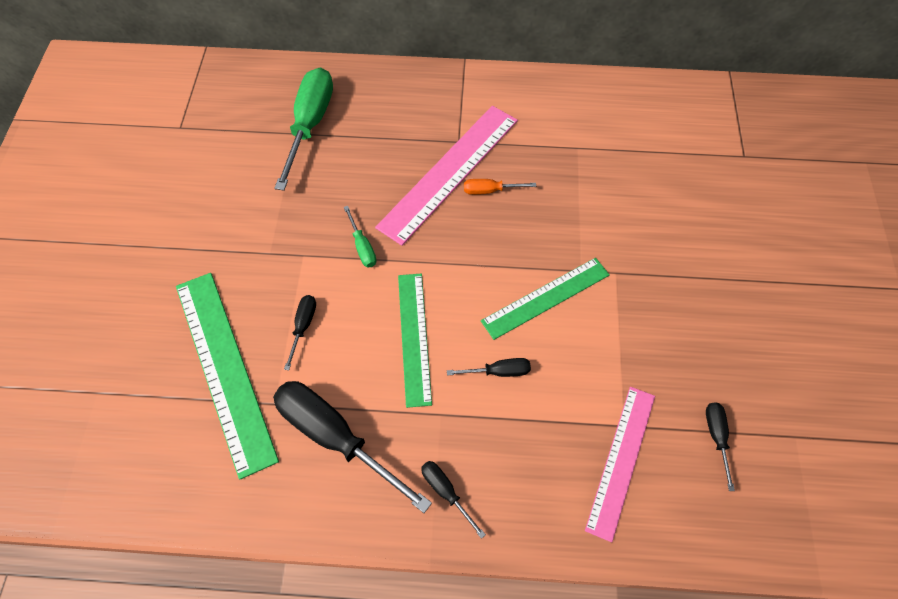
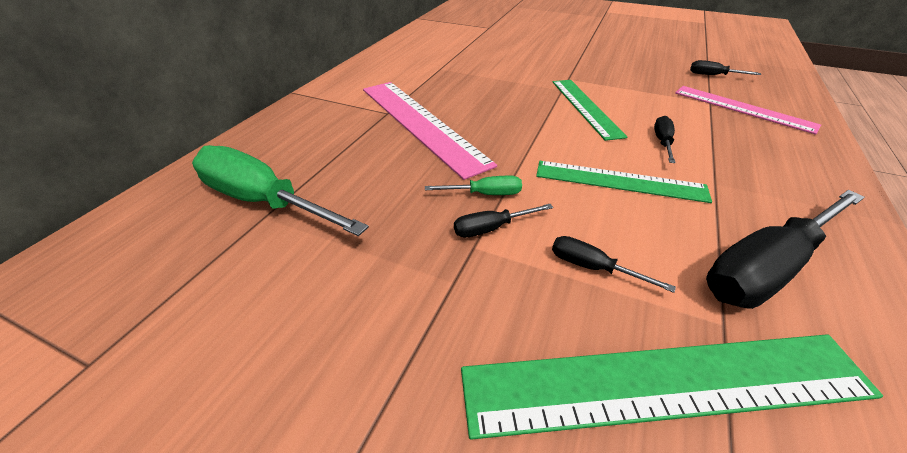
camera: 70 degrees left, 20 degrees down
black screwdriver [421,461,486,539] -> black screwdriver moved to [454,204,553,238]
orange screwdriver [464,179,536,195] -> none

